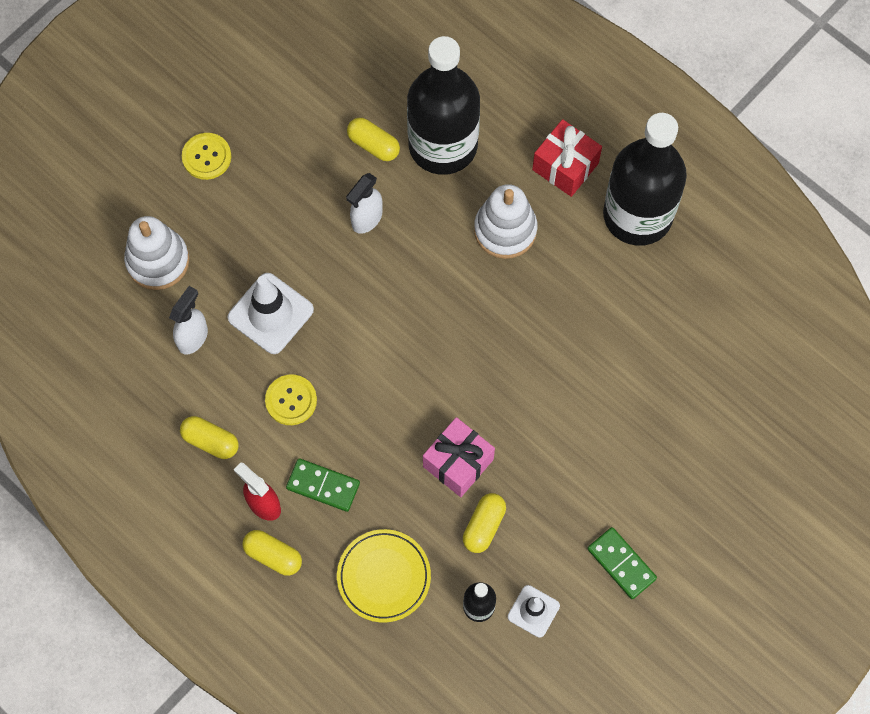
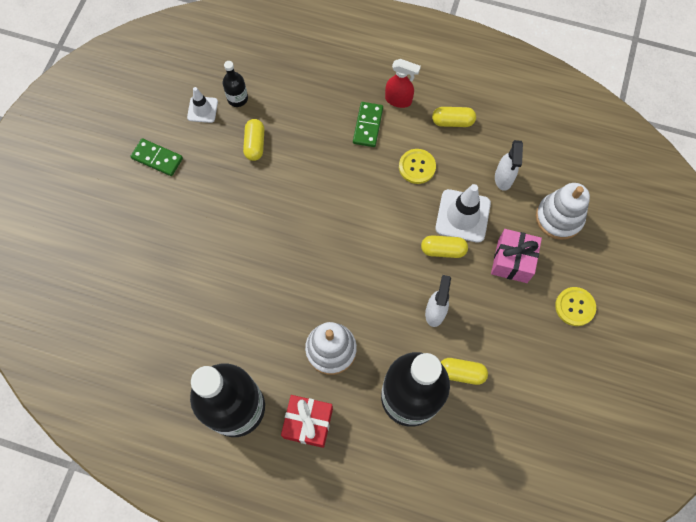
camera: 155 degrees right, 0 degrees up
yellow capsule [242,530,302,576] -> yellow capsule moved to [421,235,468,258]
green domino [286,458,360,512] -> green domino turned 75 degrees counterclockwise [353,102,383,147]
yellow plate [337,529,431,622] -> none
pink gift [423,417,495,497] -> pink gift moved to [491,229,542,283]

